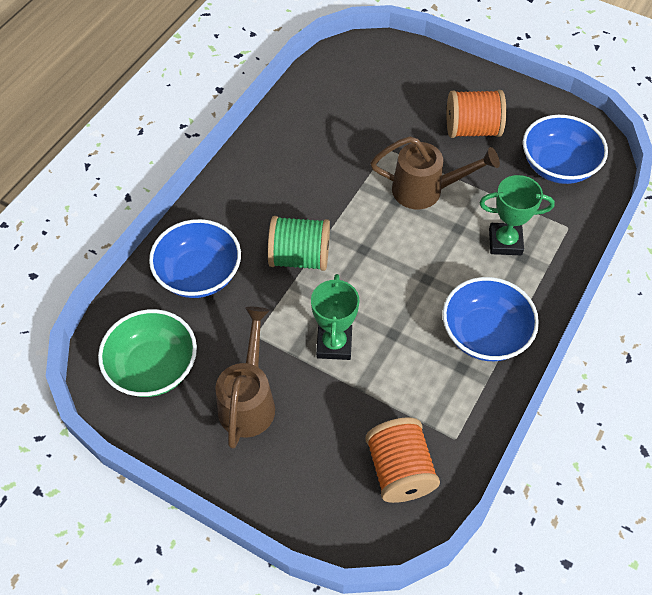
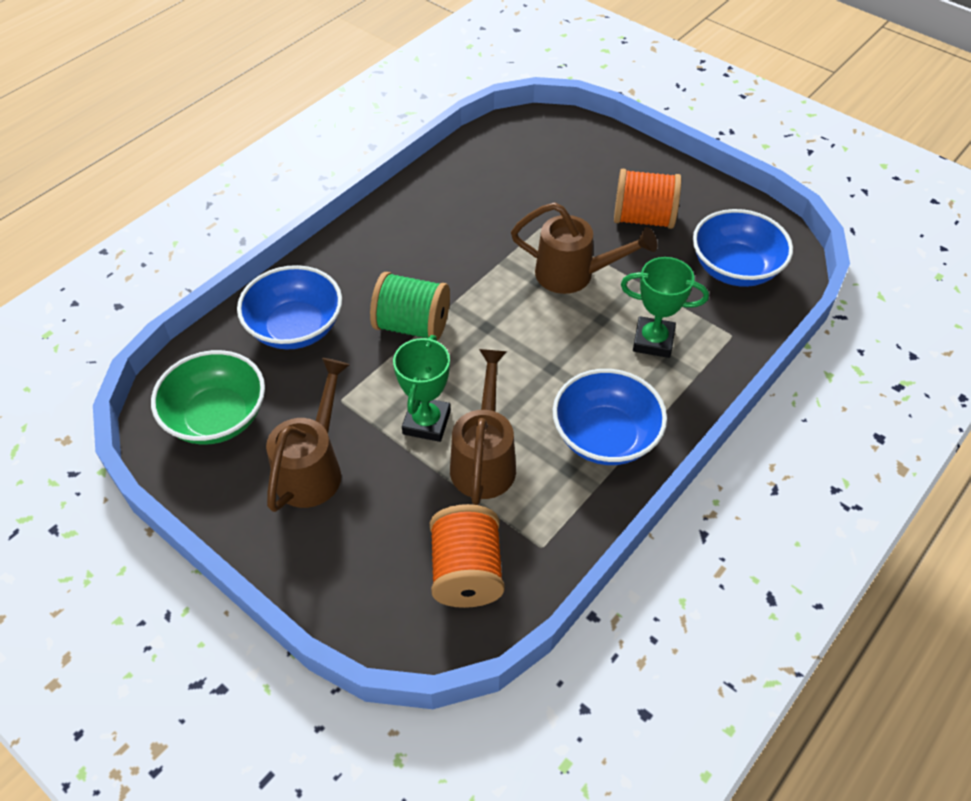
camera: 10 degrees right, 5 degrees down
none -> brown watering can [450,349,516,505]

